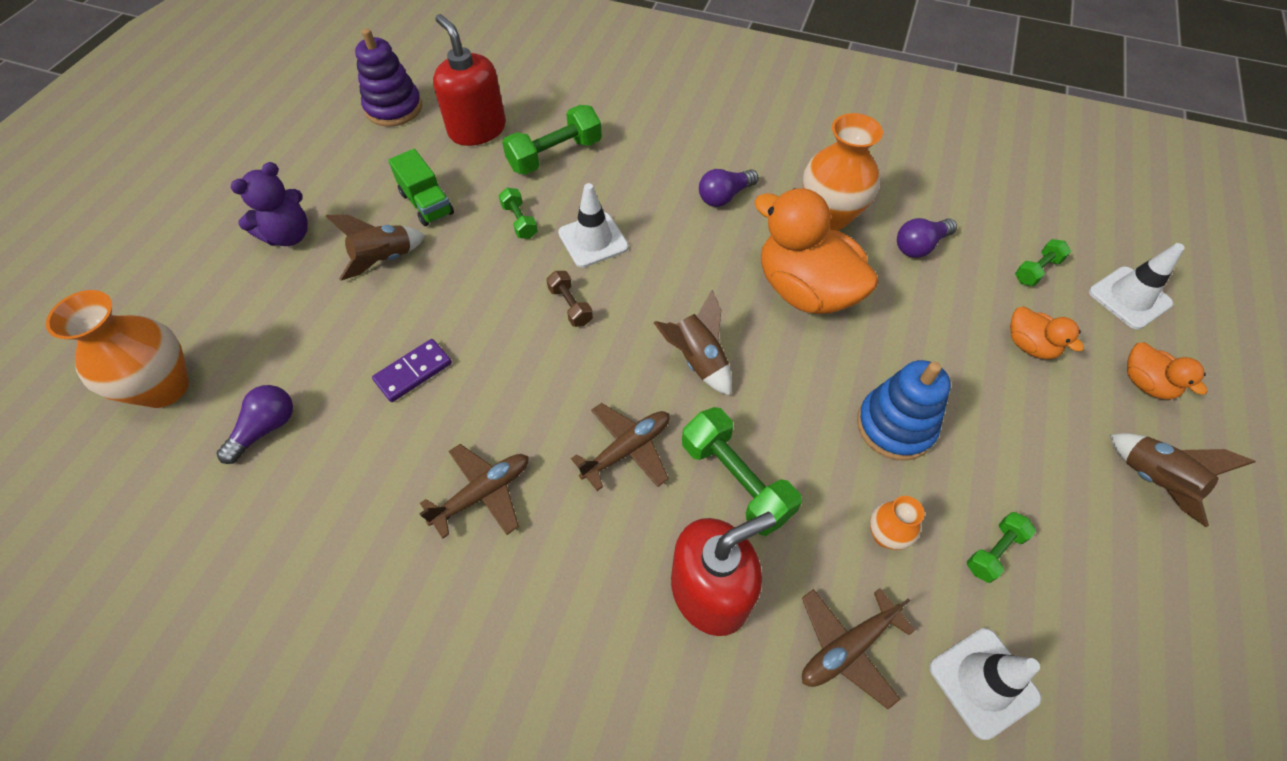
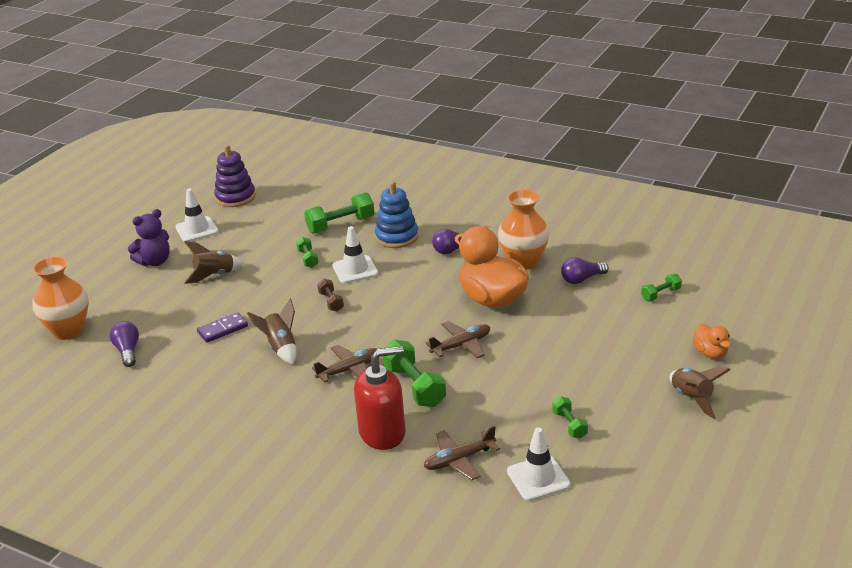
camera: 10 degrees right, 25 degrees down
purple light bulb [216,385,293,464] -> purple light bulb turned 60 degrees counterclockwise [110,321,139,367]
green truck [388,149,454,226] -> none
brown plane [419,444,529,538] -> brown plane moved to [425,321,490,358]
red soap dispenser [433,14,506,146] -> none
brown rocket [654,290,732,395] -> brown rocket moved to [247,299,296,365]
blue stacking toy [857,360,951,461] -> blue stacking toy moved to [375,181,418,248]
orange vase [870,496,925,550] -> none
green dumbbell [967,512,1036,583] -> green dumbbell turned 75 degrees counterclockwise [553,396,588,439]
orange duck [1010,306,1084,359] -> none
white traffic cone [1089,243,1185,329] -> white traffic cone moved to [175,188,219,242]

